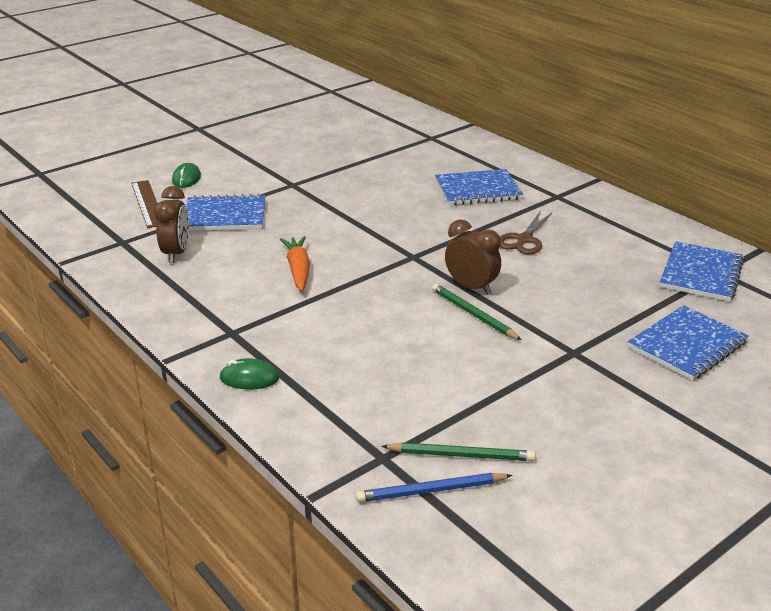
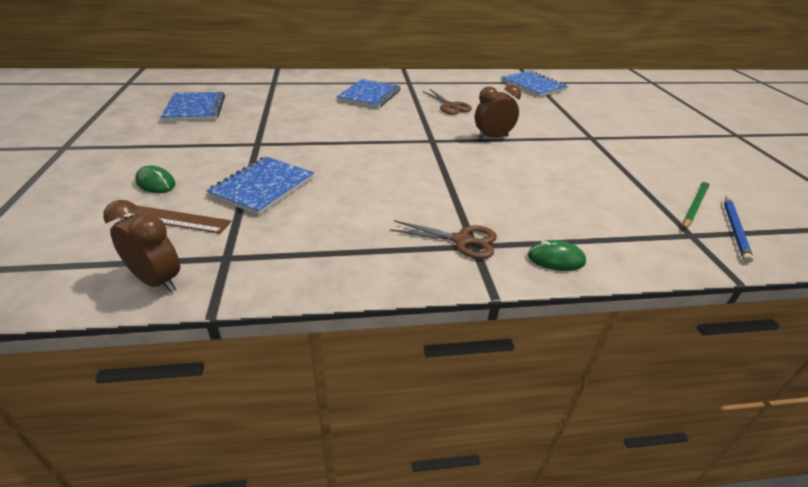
camera: 60 degrees left, 5 degrees up
brown clock [154,186,189,263] -> brown clock moved to [103,200,180,293]
green mouse [219,358,279,389] -> green mouse turned 60 degrees clockwise [527,240,586,271]
orange carrot [280,236,310,291] -> none
green pencil [432,283,521,340] -> none
blue notebook [628,305,749,381] -> blue notebook moved to [161,92,225,122]
none -> brown scissors [390,220,497,259]

